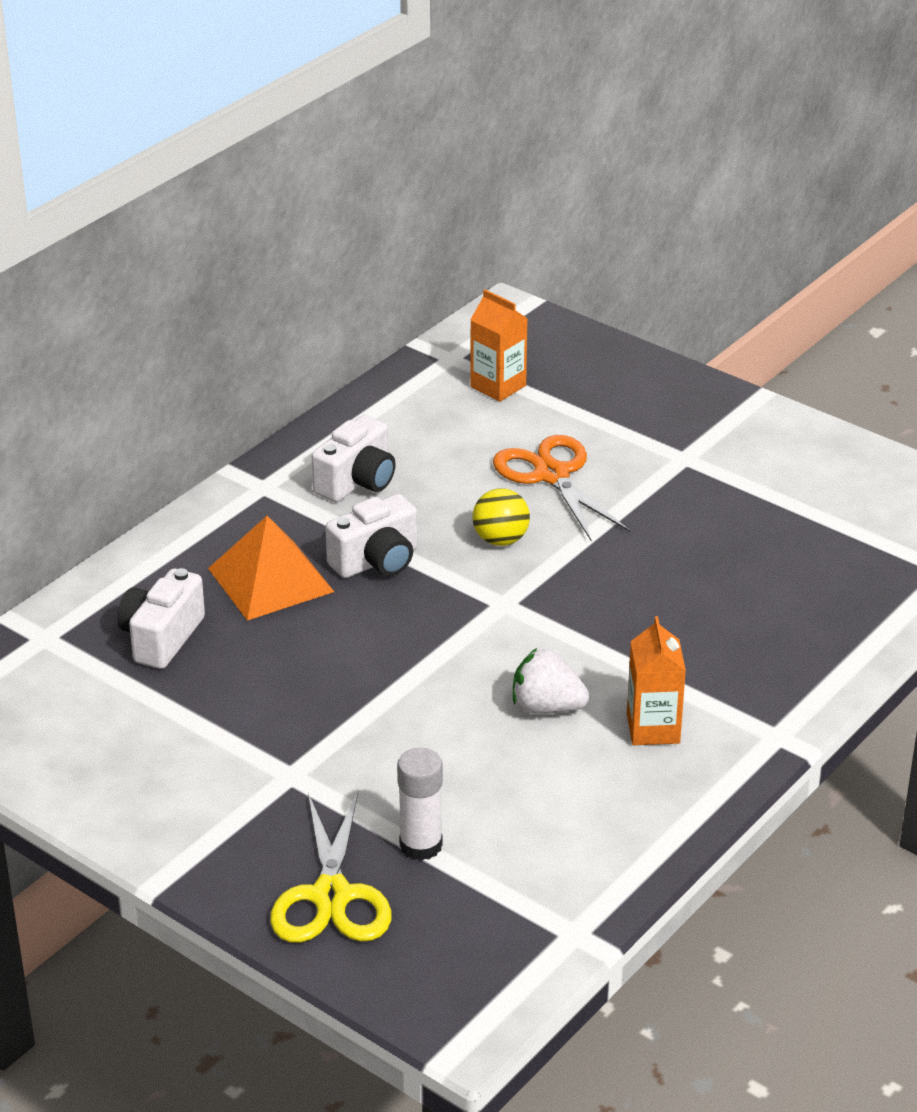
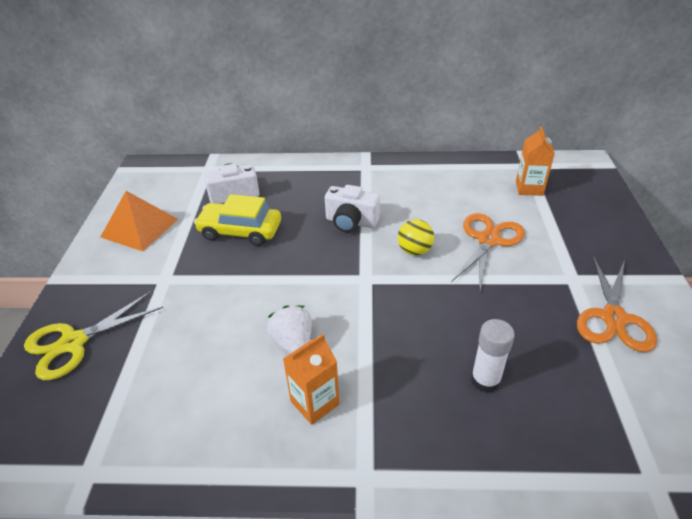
camera: 55 degrees right, 5 degrees up
orange pyramid [208,516,334,621] -> orange pyramid moved to [100,191,178,251]
white camera [312,415,396,502] -> none
white glue stick [397,748,443,861] -> white glue stick moved to [471,319,515,393]
none -> yellow car [194,194,281,246]
none -> orange scissors [577,256,657,352]

